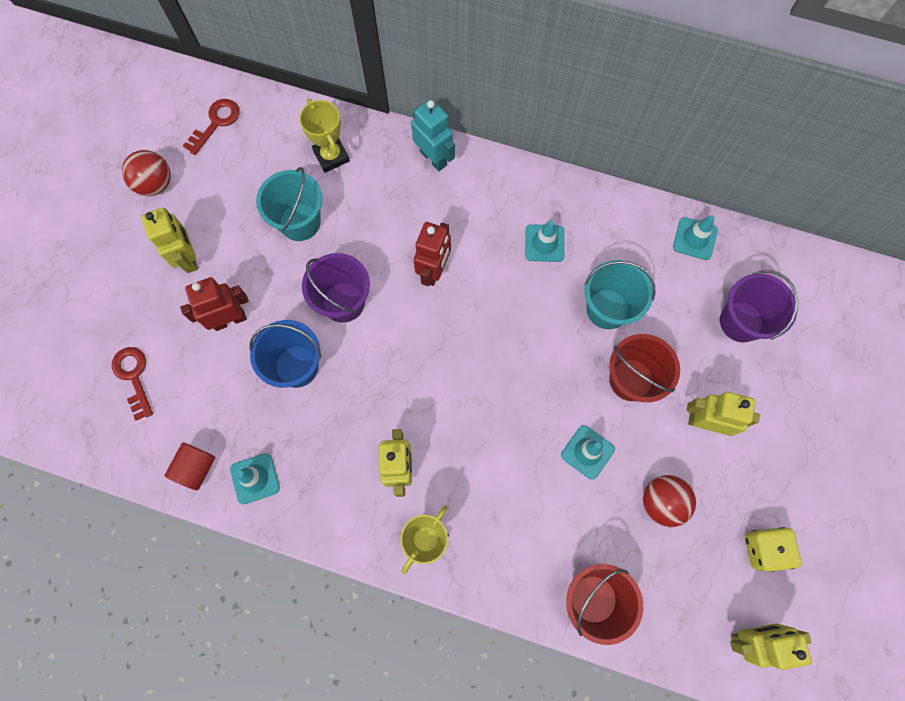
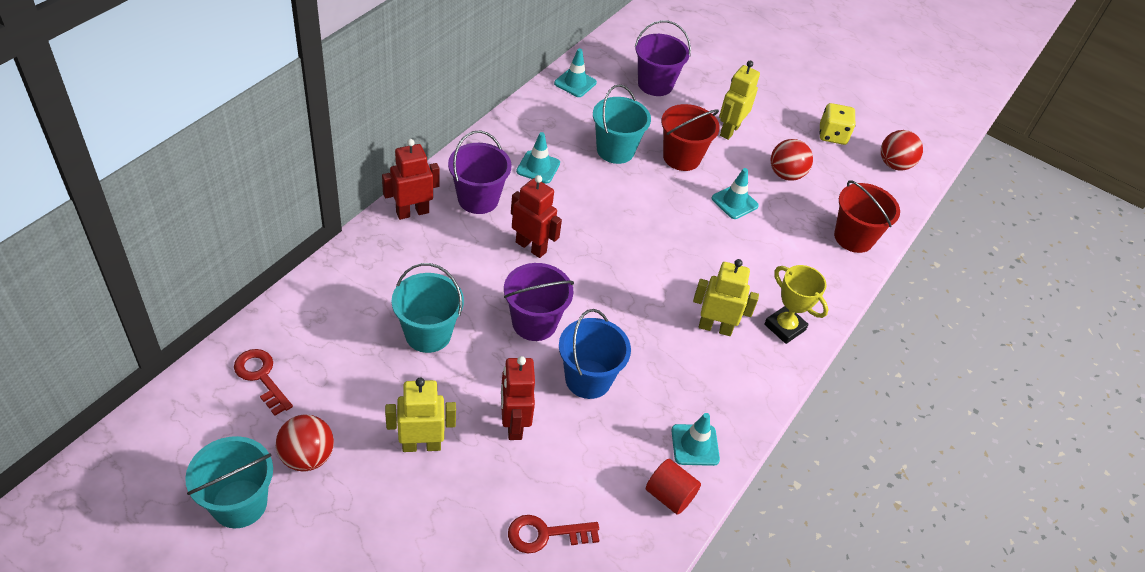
camera: 80 degrees left, 25 degrees down
yellow trophy [299,98,350,173] -> none
turquoise robot [411,99,455,171] -> red robot [382,139,439,220]
yellow robot [730,624,812,670] -> red ball [881,130,923,171]
none -> turquoise bucket [185,436,273,528]
none -> purple bucket [448,131,512,214]

